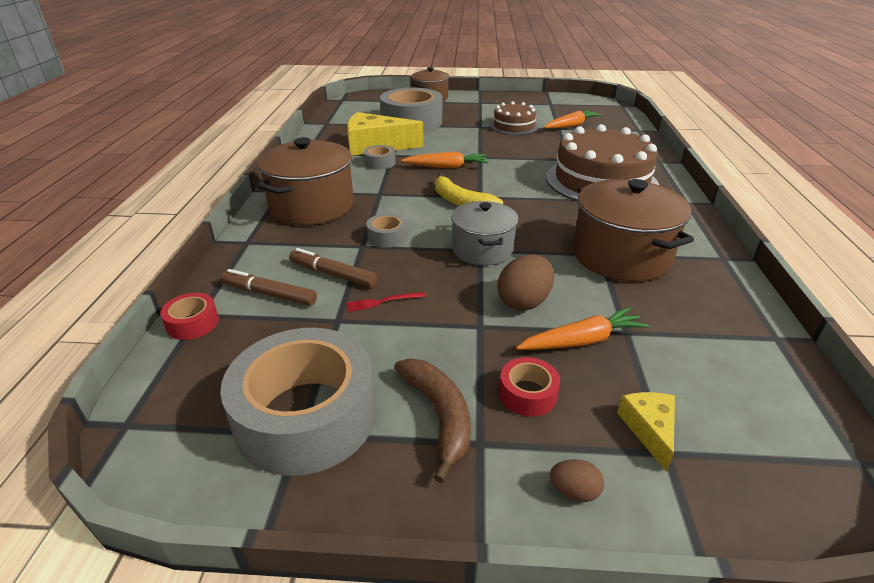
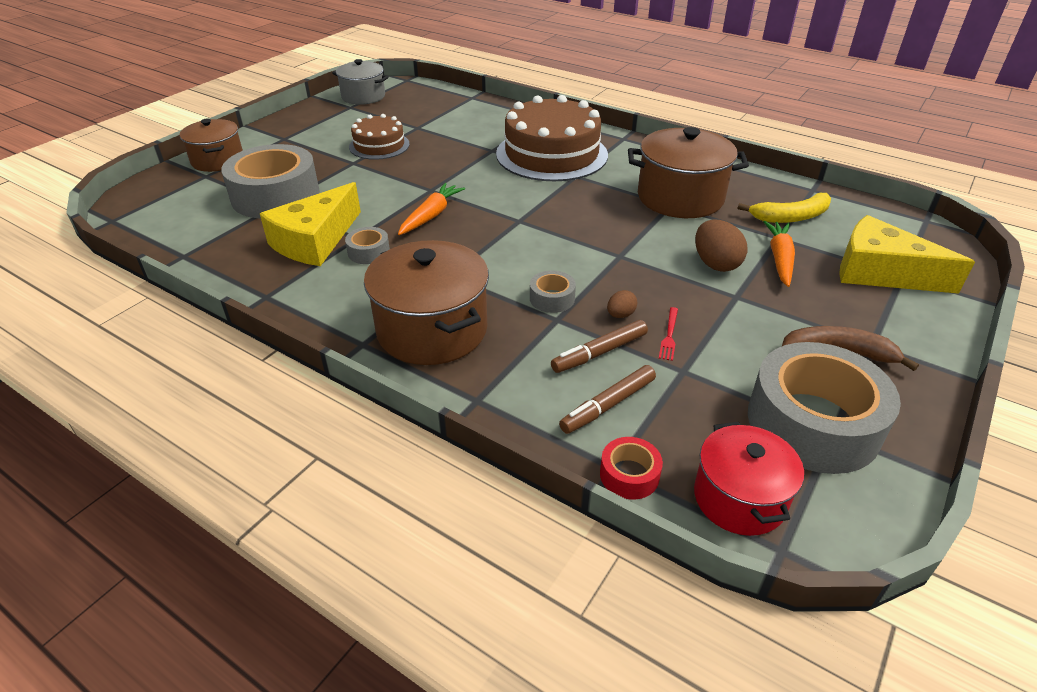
camera: 60 degrees left, 5 degrees up
yellow banana [435,173,503,206] -> yellow banana moved to [738,193,831,223]
grey pot [451,201,519,265] -> grey pot moved to [332,59,389,105]
red tape [499,357,560,417] -> none
orange carrot [544,110,602,129] -> none
brown egg [550,459,604,502] -> brown egg moved to [607,290,637,318]
yellow cheese [617,392,675,472] -> yellow cheese [839,215,975,294], size x2.04
none -> red pot [694,422,804,536]

